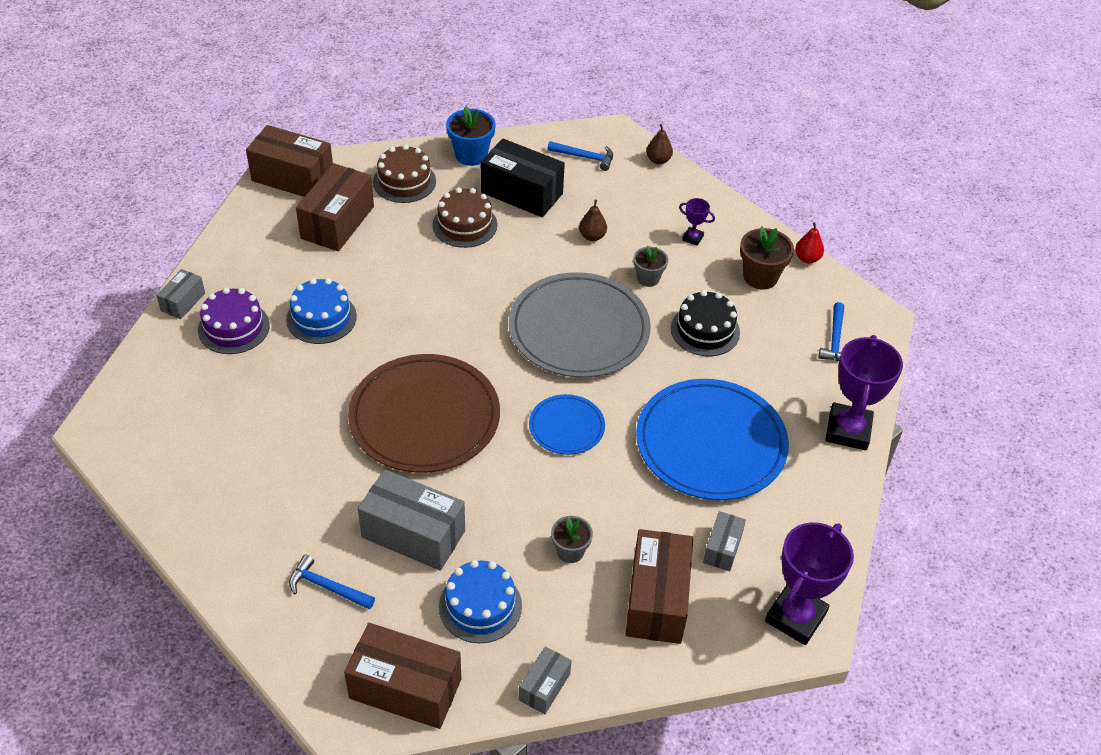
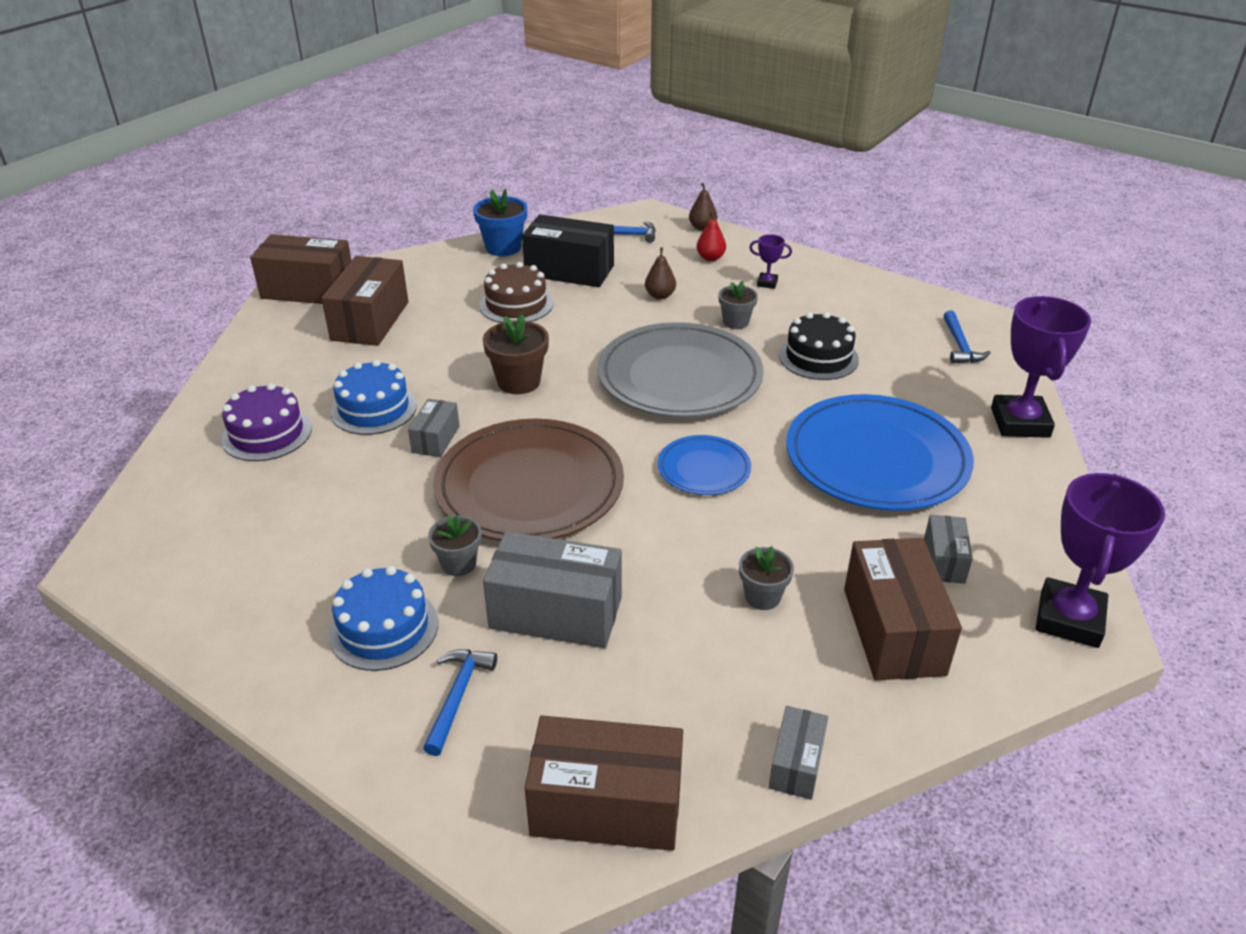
camera: 10 degrees left, 10 degrees down
grey box [156,269,205,319] -> grey box moved to [408,399,460,457]
blue hammer [289,554,375,609] -> blue hammer turned 90 degrees clockwise [423,649,497,756]
brown cake [373,145,436,203] -> none
blue cake [439,560,522,643] -> blue cake moved to [329,566,438,671]
brown flower pot [740,226,794,290] -> brown flower pot moved to [483,314,549,394]
red pear [795,222,824,264] -> red pear moved to [696,212,726,261]
none -> grey flower pot [428,515,481,576]

